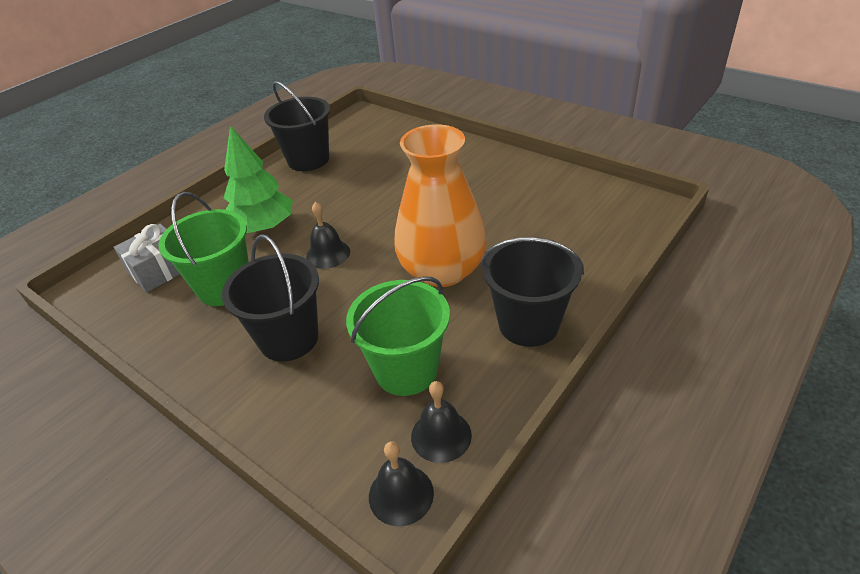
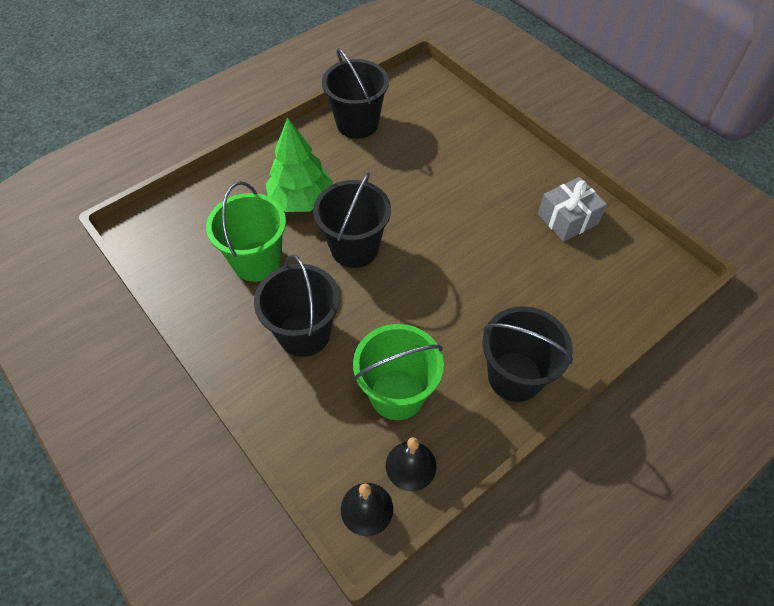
camera: 10 degrees right, 15 degrees up
grey gift [114,224,180,292] -> grey gift moved to [538,177,607,242]
black bell [306,202,350,269] -> black bucket [313,172,391,268]
orange vase [394,124,487,287] -> none

